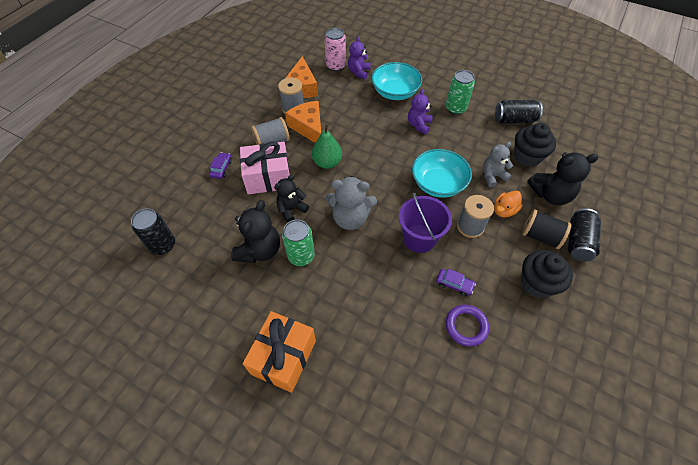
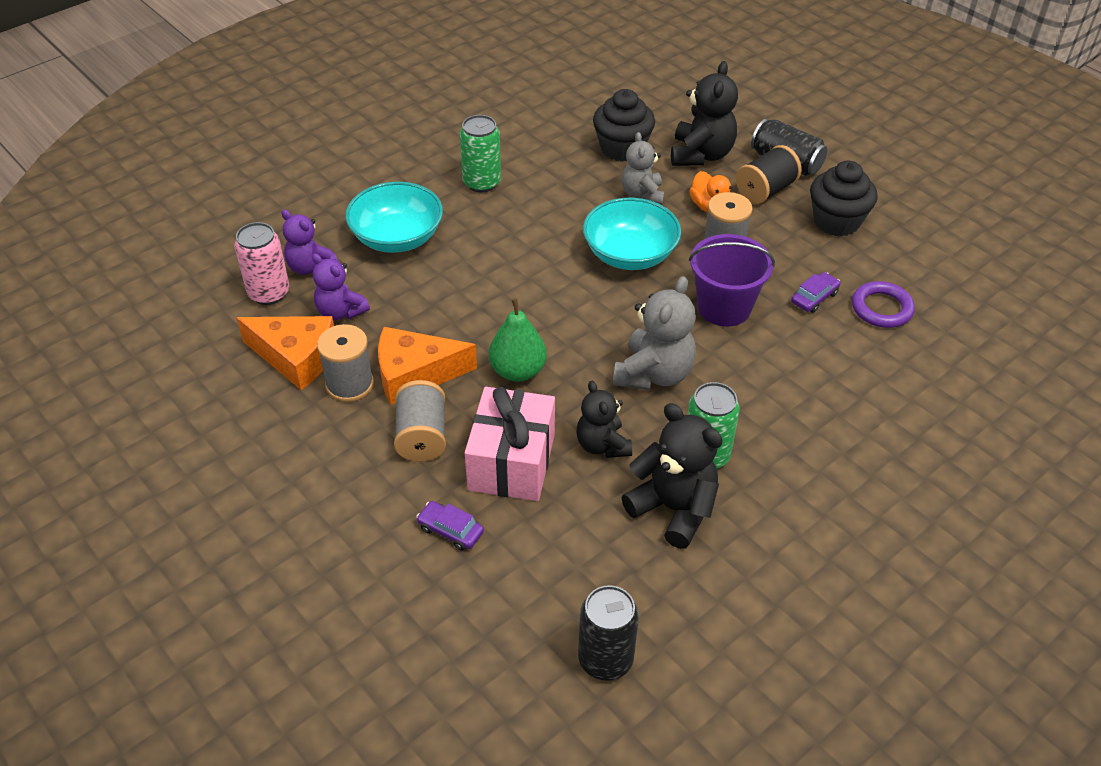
camera: 70 degrees left, 10 degrees down
orange gift [243,311,316,393] -> none
purple teddy bear [408,89,433,134] -> purple teddy bear moved to [312,253,370,320]
black can [495,100,543,124] -> none

